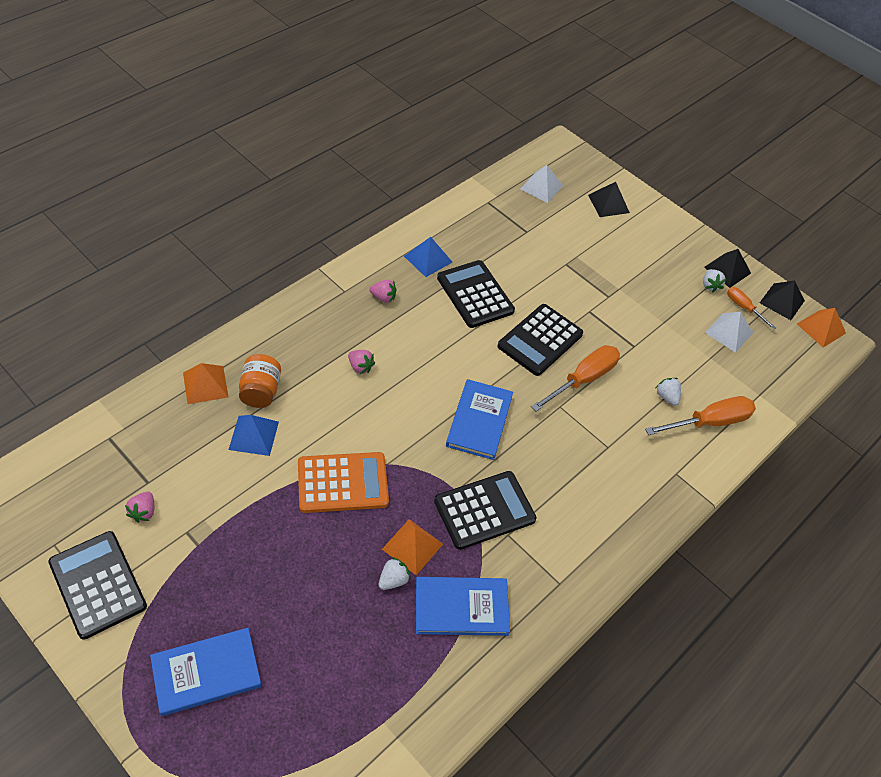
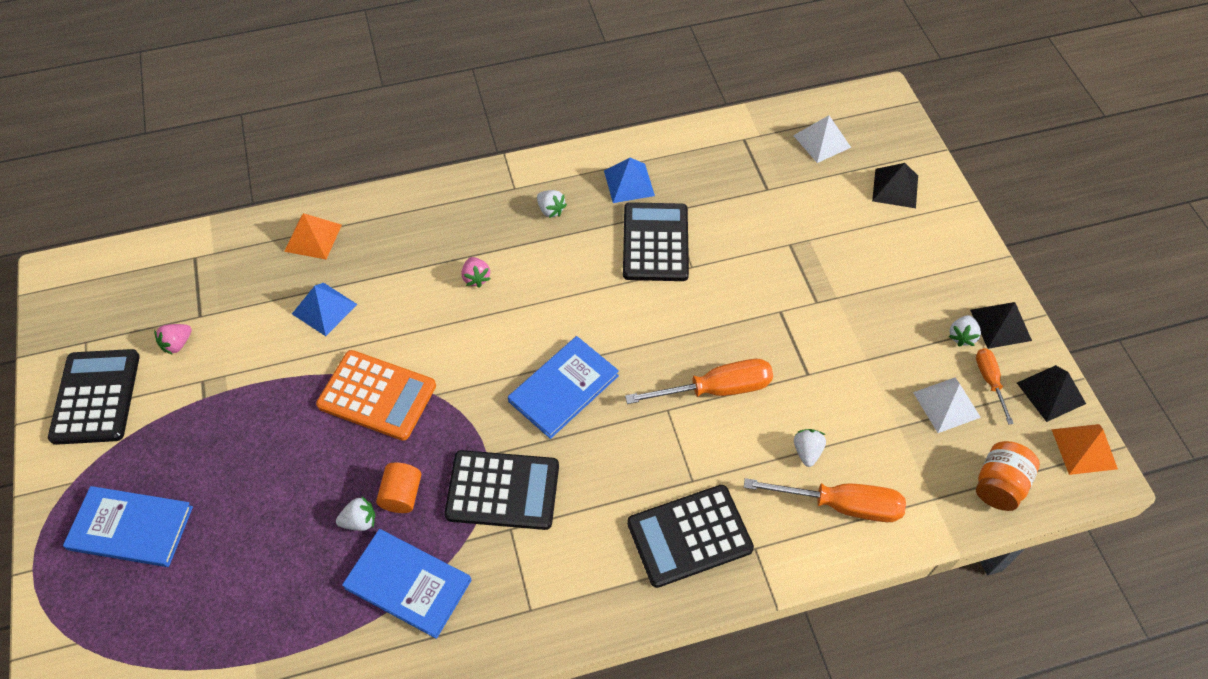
camera: 35 degrees right, 5 degrees up
orange jar [239,354,281,408] -> orange jar moved to [976,441,1040,511]
pink strawberry [370,280,396,303] -> white strawberry [537,190,567,218]
orange pyramid [382,519,443,575] -> orange cylinder [376,462,421,513]
black calculator [497,304,583,376] -> black calculator moved to [627,485,754,588]

